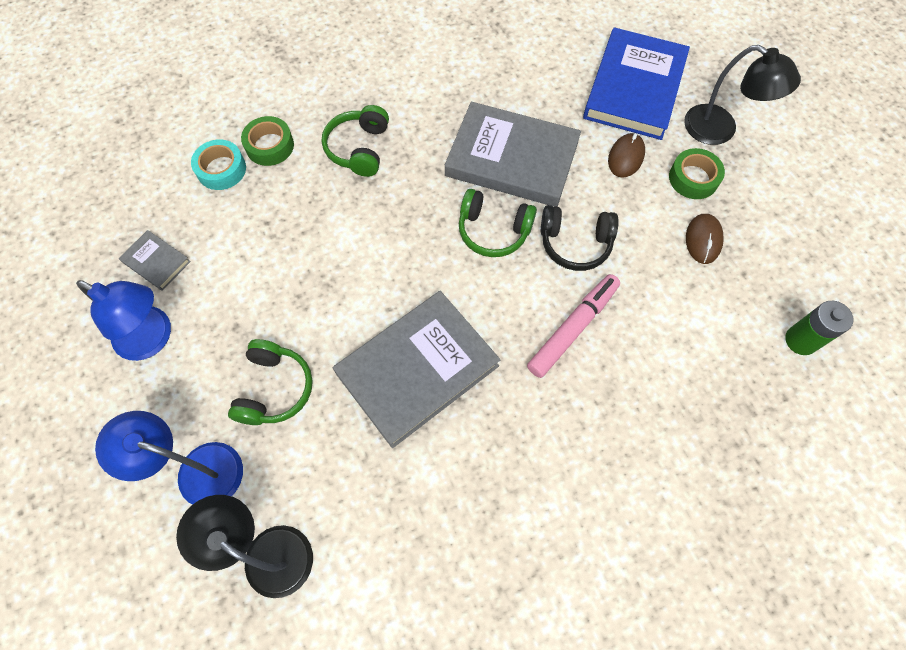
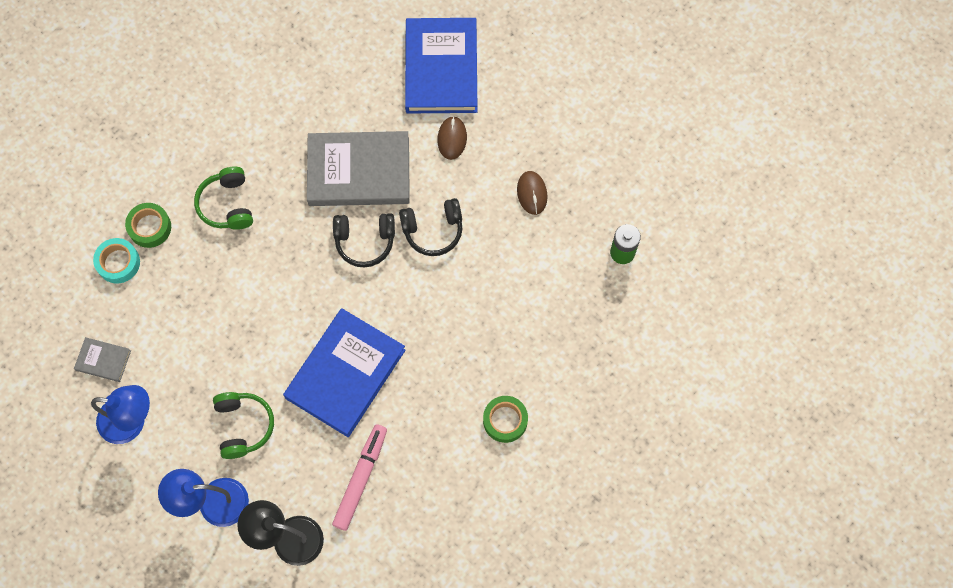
camera: 20 degrees left, 5 degrees up
grey book [333,291,500,448] -> blue book [283,308,406,437]
green headphones [459,189,537,257] -> black headphones [333,213,395,268]
pink marker [527,274,620,378] -> pink marker moved to [332,424,387,531]
green tape [669,148,725,199] -> green tape moved to [483,396,528,443]
black lamp [684,45,801,145] -> none

